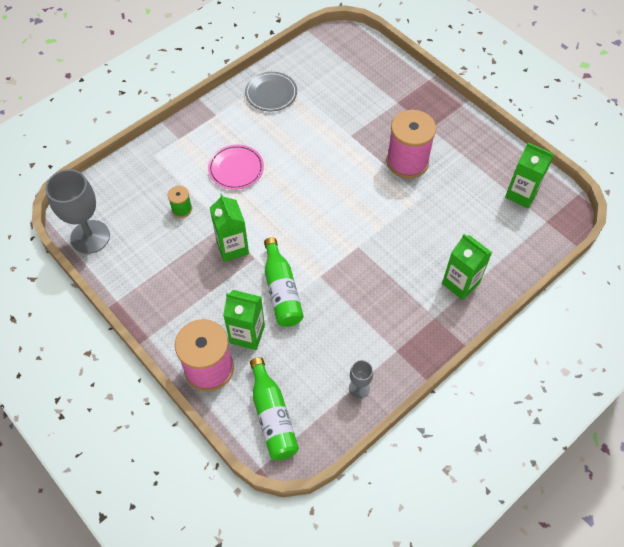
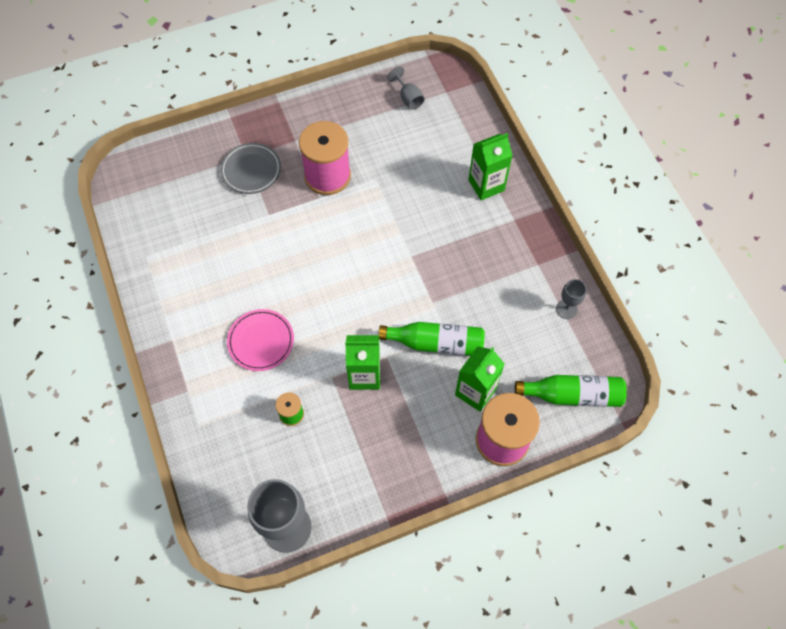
camera: 70 degrees left, 5 degrees up
grey plate [245,72,297,111] -> grey plate moved to [220,143,281,194]
green carton [505,143,554,208] -> grey goblet [388,66,425,110]

